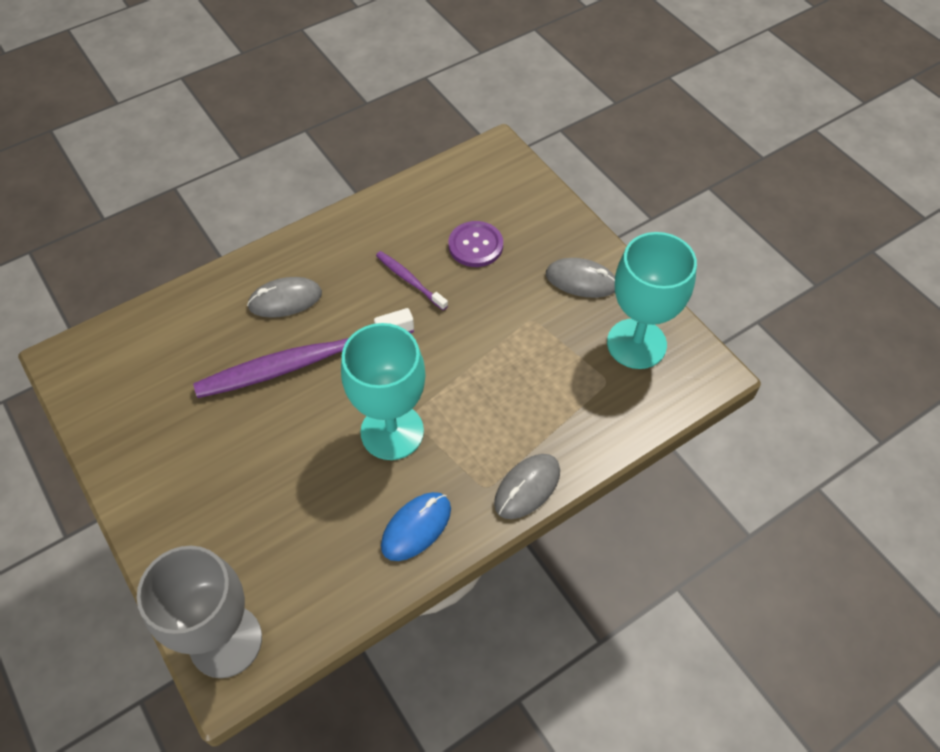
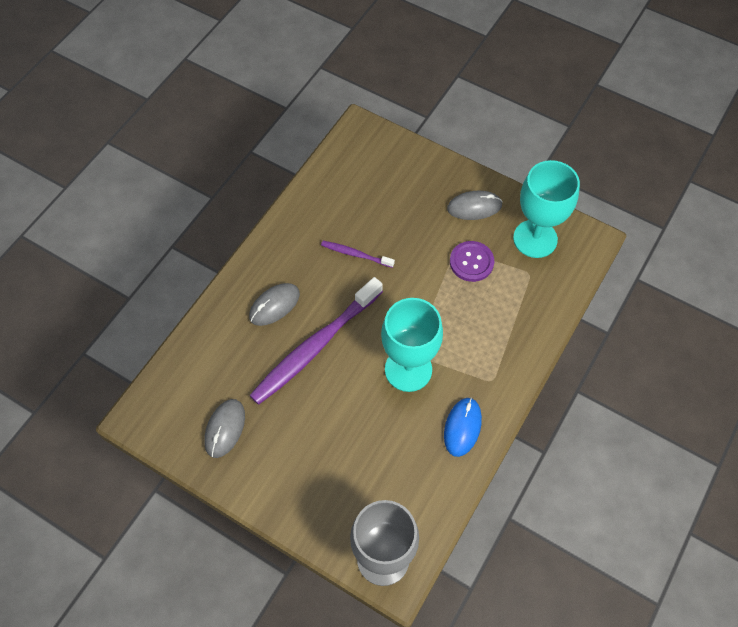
camera: 25 degrees left, 5 degrees up
purple button [449,221,503,267] -> purple button moved to [450,241,494,282]
grey mouse [494,454,560,519] -> grey mouse moved to [204,399,245,458]

